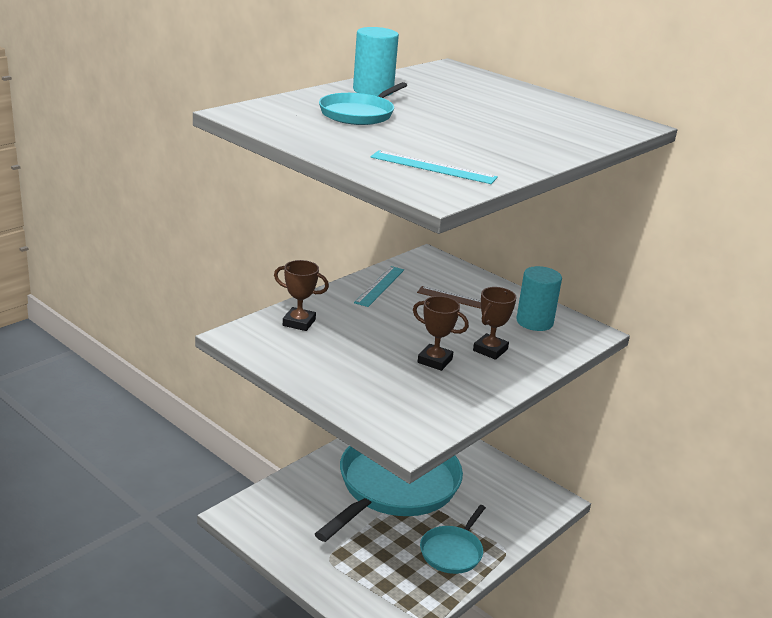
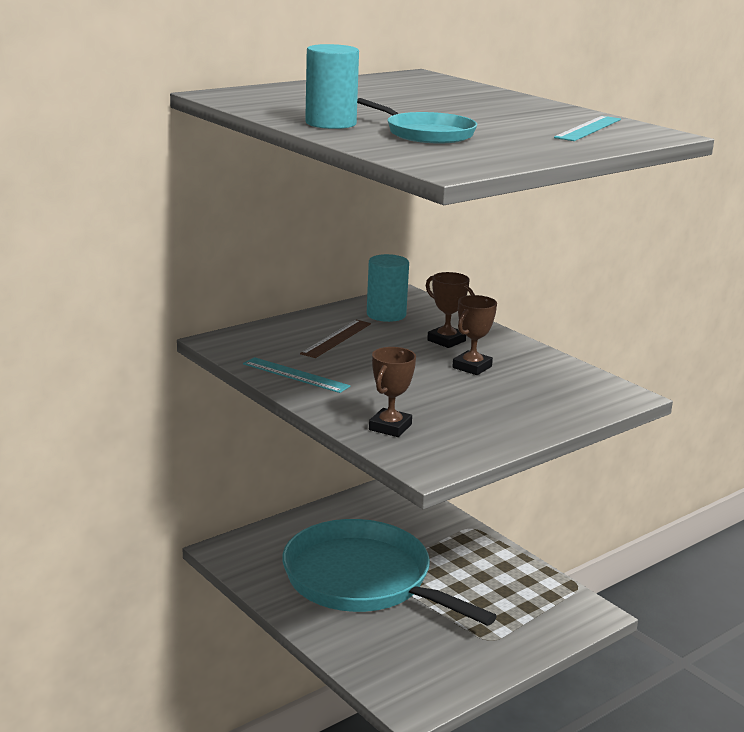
camera: 80 degrees left, 5 degrees down
turquoise pan [420,505,486,574] -> none

